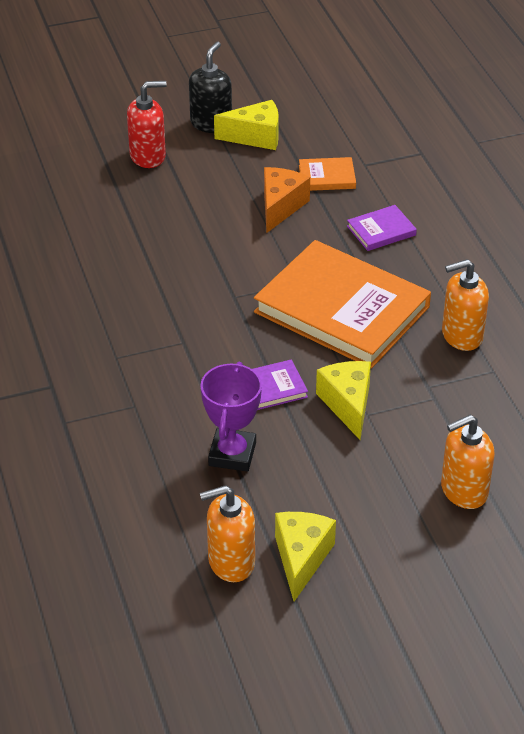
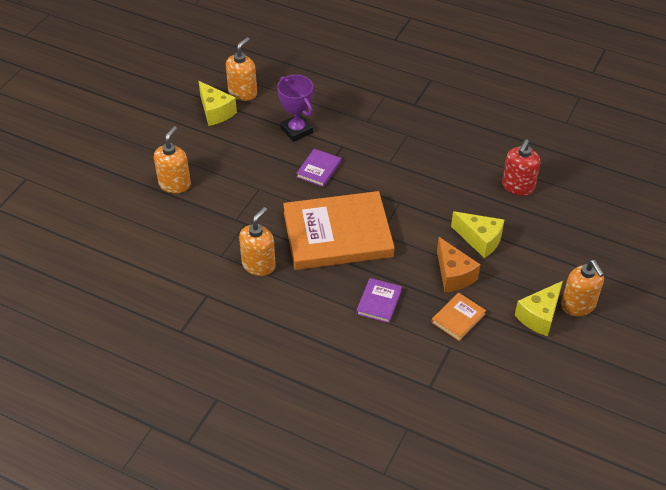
camera: 135 degrees right, 5 degrees up
red soap dispenser [127,81,167,168] -> red soap dispenser moved to [502,139,540,196]
black soap dispenser [189,42,232,133] -> orange soap dispenser [561,260,604,316]
yellow cheese [316,361,371,440] -> yellow cheese moved to [451,211,504,258]

